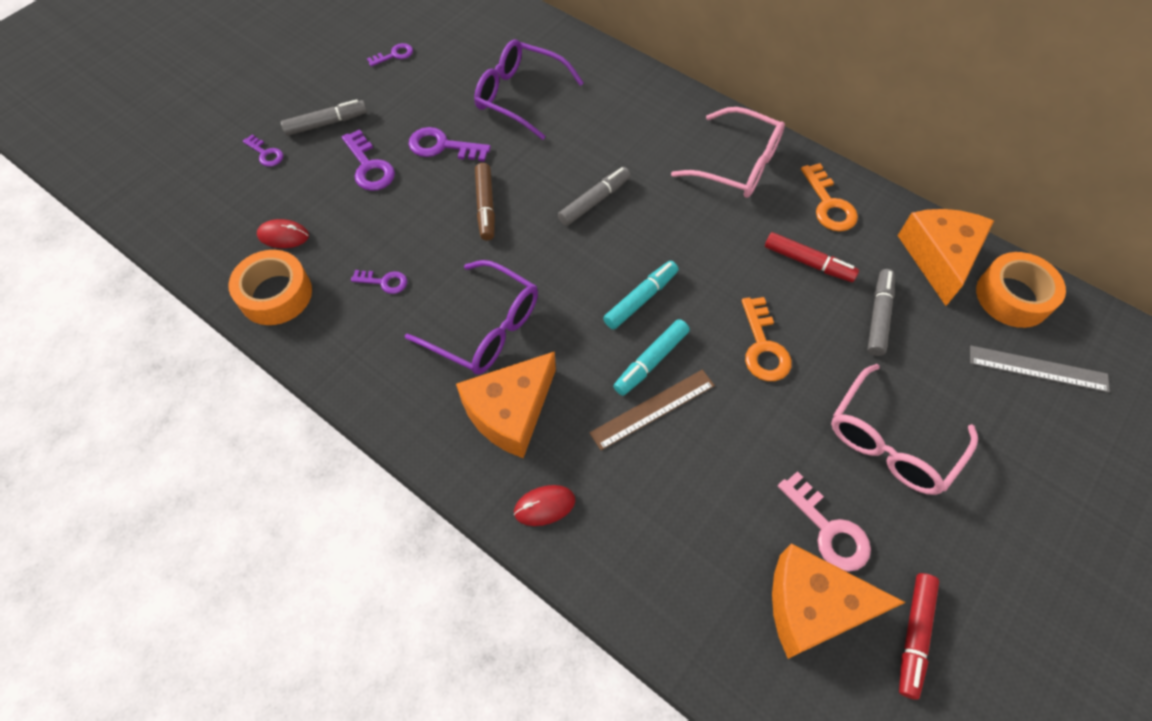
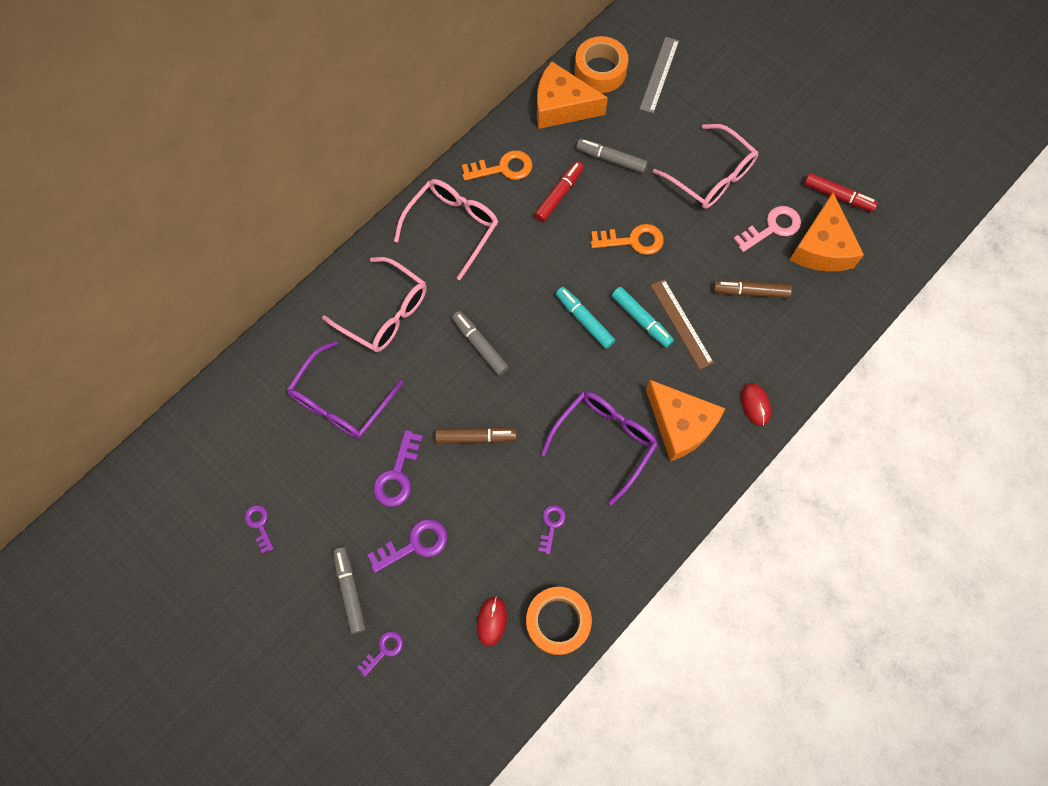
camera: 85 degrees left, 10 degrees up
none -> pink glasses [322,257,427,352]
none -> brown marker [713,280,792,298]

